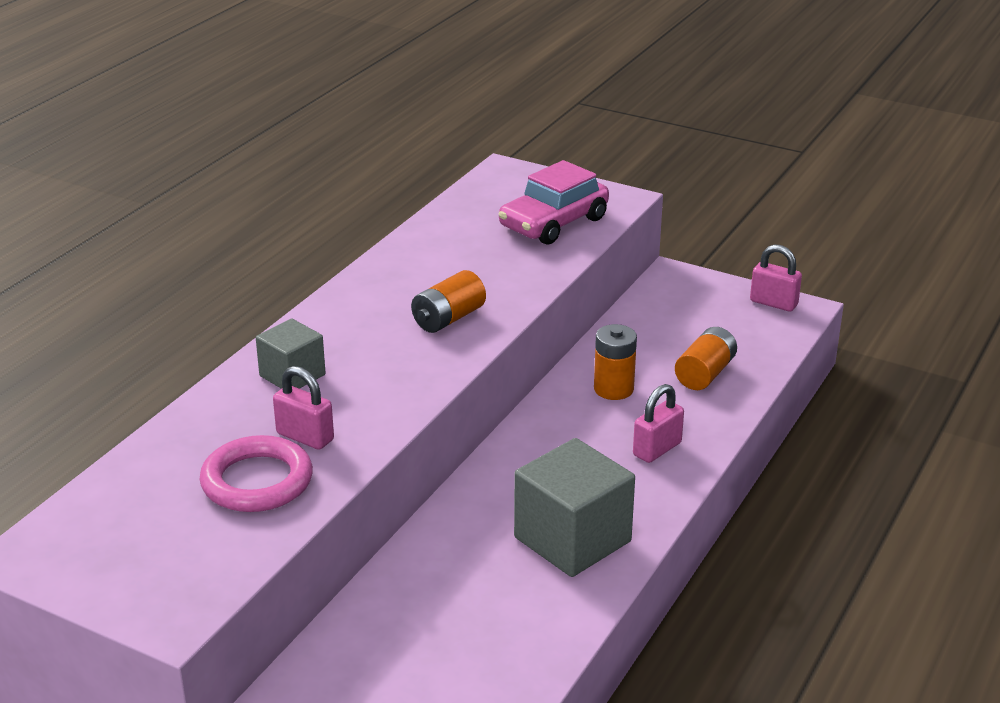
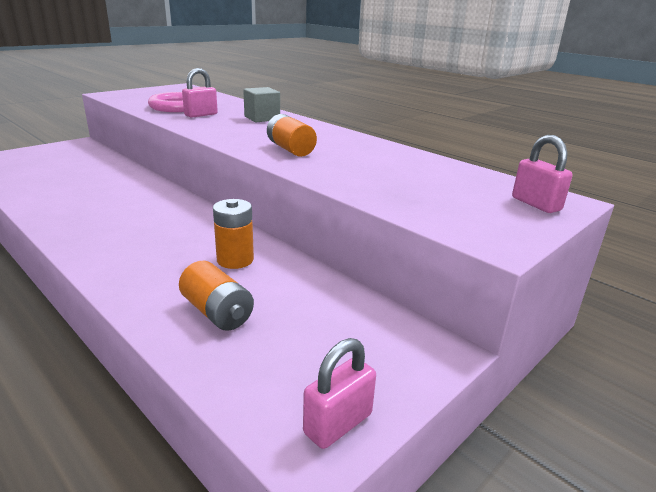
camera: 105 degrees right, 5 degrees down
pink car [499,160,609,245] -> none
grey cube [514,438,635,577] -> none
pink padlock [633,384,684,463] -> pink padlock moved to [512,135,573,213]

